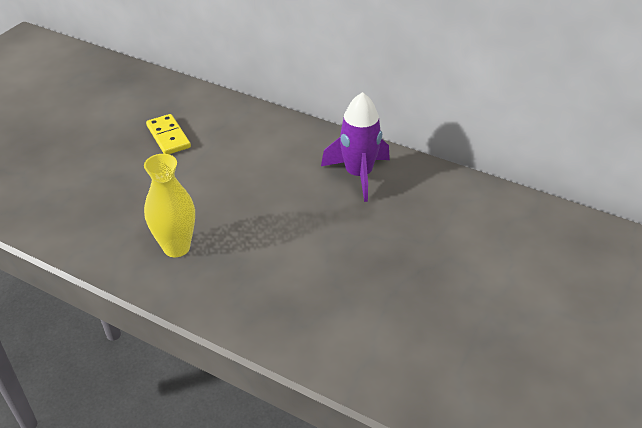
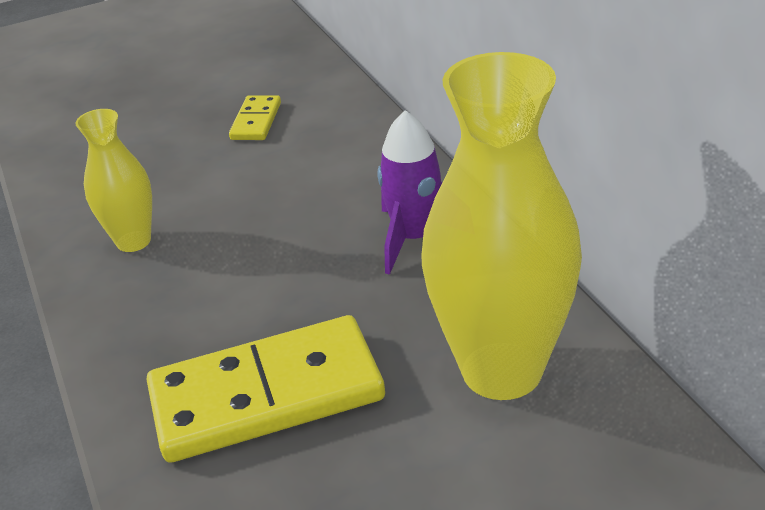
camera: 40 degrees right, 5 degrees down
none -> yellow domino [147,315,385,463]
none -> yellow vase [422,52,582,400]

